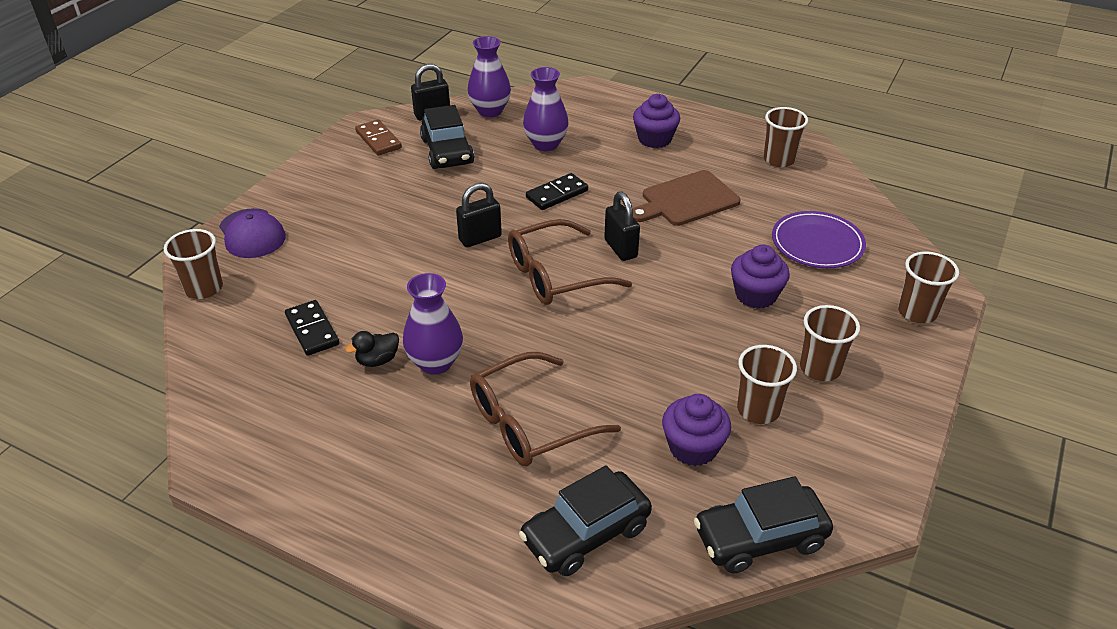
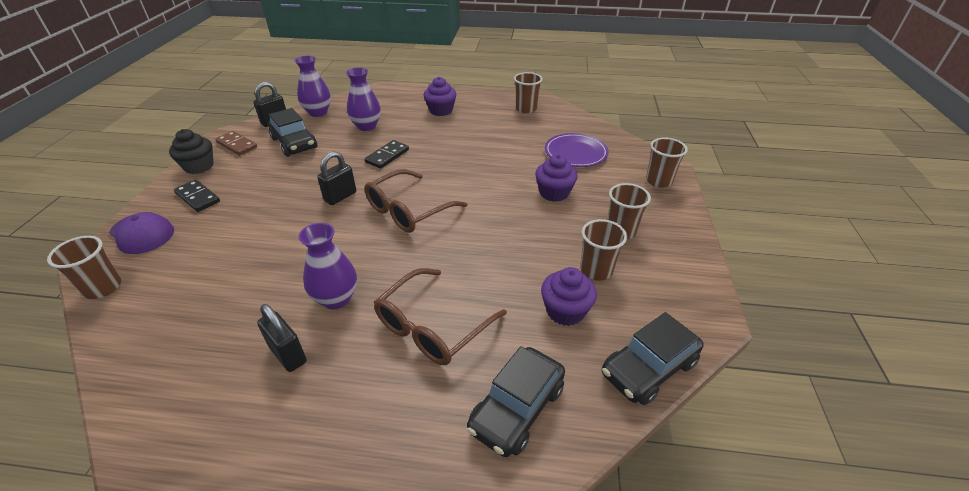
camera: 20 degrees left, 0 degrees up
black domino [285,300,339,356] -> black domino moved to [174,180,220,212]
black duck [345,331,399,367] -> none
black padlock [604,192,640,261] -> black padlock moved to [257,304,307,372]
brown cutting board [632,170,740,226] -> none
none -> black cupcake [169,129,214,174]

